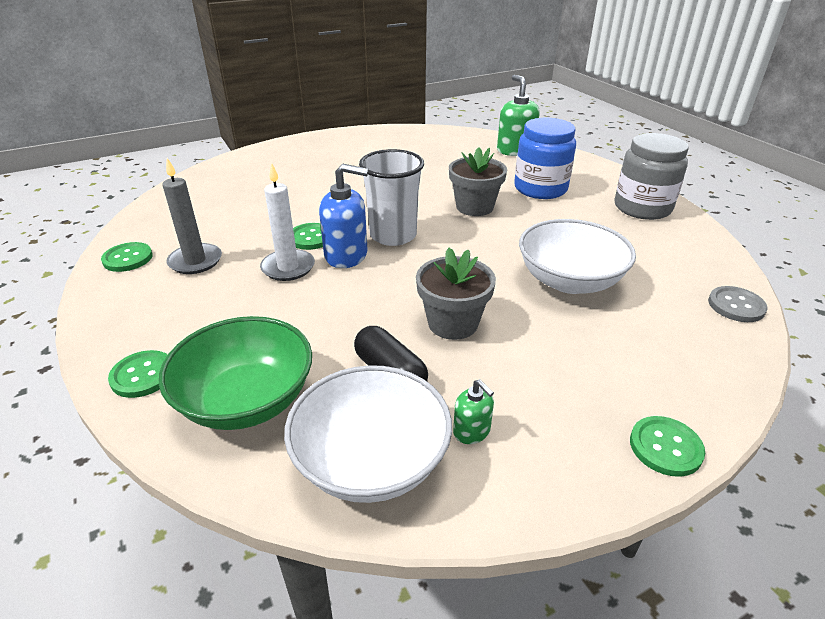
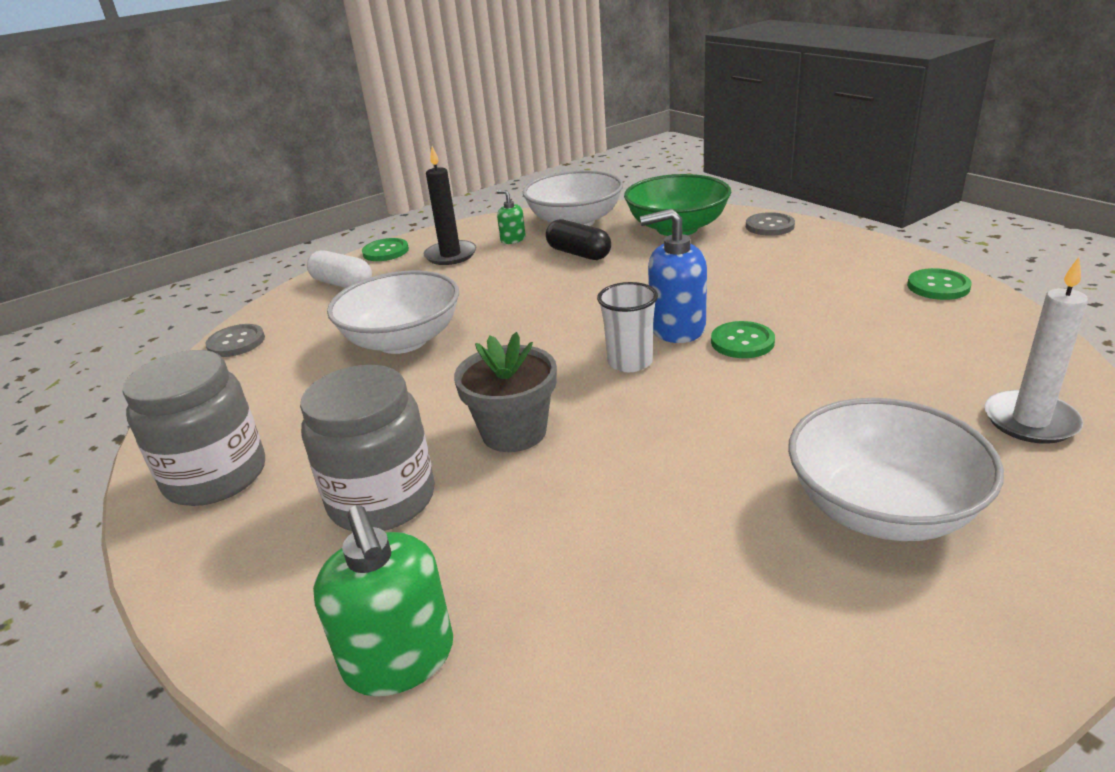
camera: 175 degrees right, 5 degrees down
green button [108,350,168,398] -> grey button [746,212,795,236]
grey candle [162,158,222,274] -> none
white candle [260,163,315,281] -> white candle moved to [984,257,1088,444]
white cup [359,149,424,246] -> white cup [597,282,658,372], size x0.66
grey flower pot [416,248,496,340] -> none
blue jar [514,118,576,199] -> grey jar [300,365,435,531]
none -> white capsule [307,250,372,288]
none -> black candle [423,146,476,265]
none -> white bowl [788,398,1004,541]

